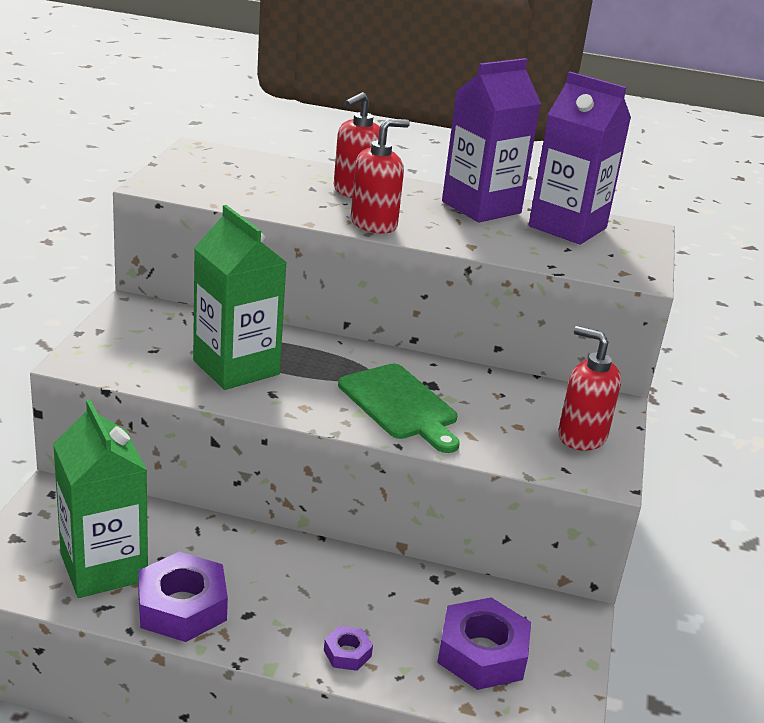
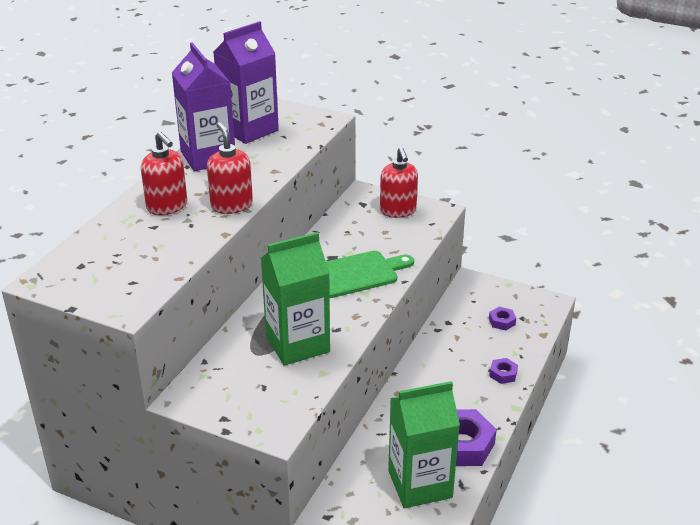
camera: 75 degrees left, 5 degrees up
purple nut [437,597,531,690] -> purple nut [489,307,516,330], size x0.49
red soap dispenser [558,326,621,451] -> red soap dispenser turned 60 degrees counterclockwise [380,147,418,218]

